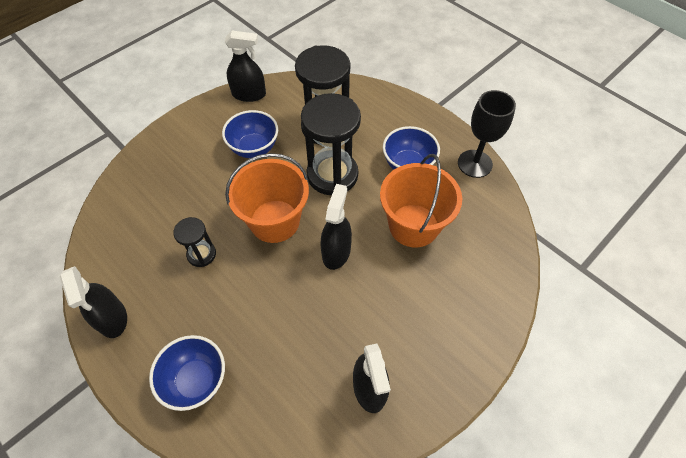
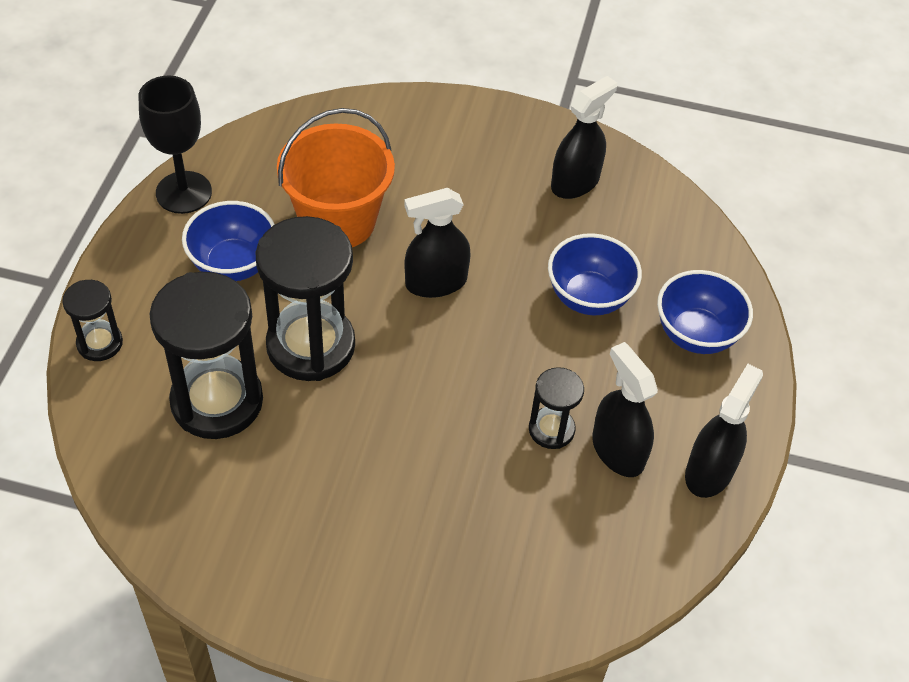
camera: 125 degrees left, 5 degrees down
blue bowl [222,110,278,158] -> blue bowl moved to [548,233,642,316]
black spray bottle [225,31,266,102] -> black spray bottle moved to [592,342,658,477]
orange bucket [225,153,309,243] -> none
none -> black hourglass [62,280,123,361]

